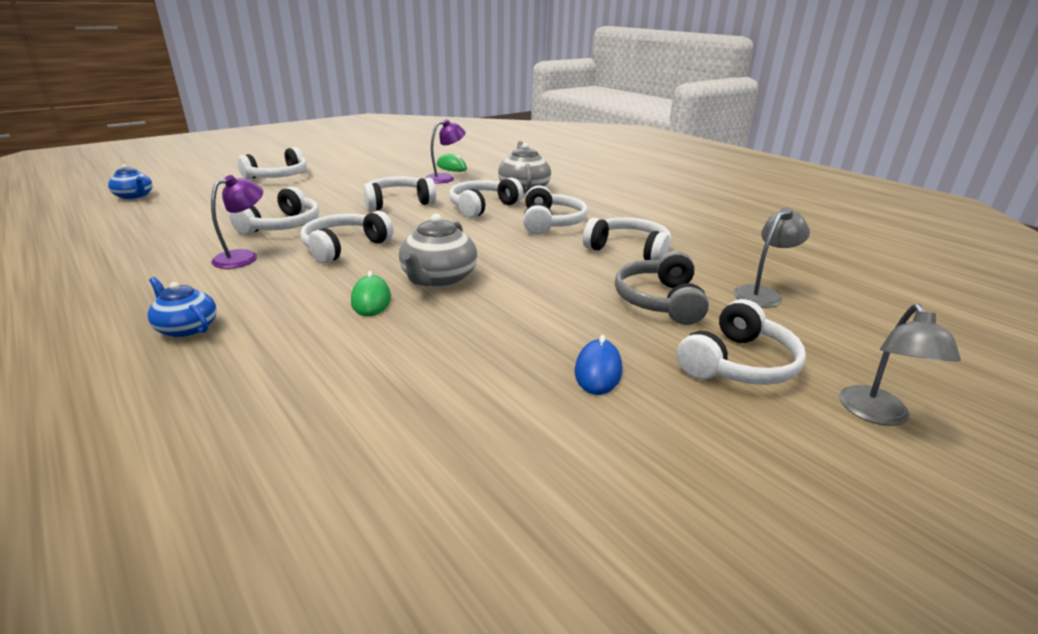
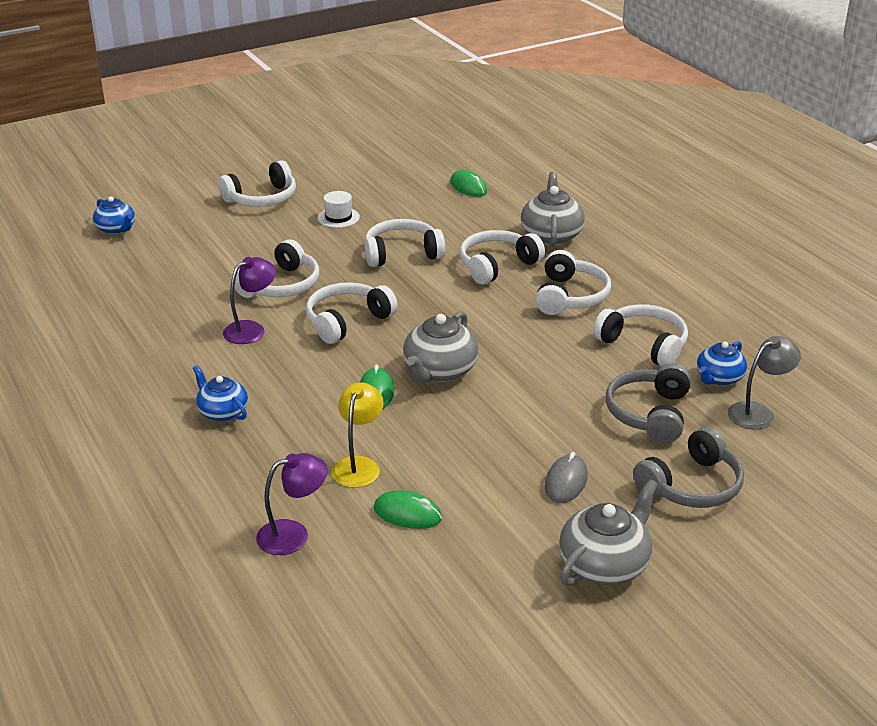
camera: 10 degrees right, 5 degrees up
purple lamp [426,119,466,183] -> purple lamp moved to [256,453,328,555]
blue mouse [575,335,622,395] -> grey mouse [545,452,588,503]
white headphones [677,299,806,385] -> grey headphones [633,427,744,508]
grey lamp [839,304,961,426] -> none
none -> white hat [318,191,360,228]
none -> yellow lamp [332,382,384,488]
none -> green mouse [374,490,442,529]
none -> grey teapot [559,479,658,586]
none -> blue teapot [697,341,747,386]

